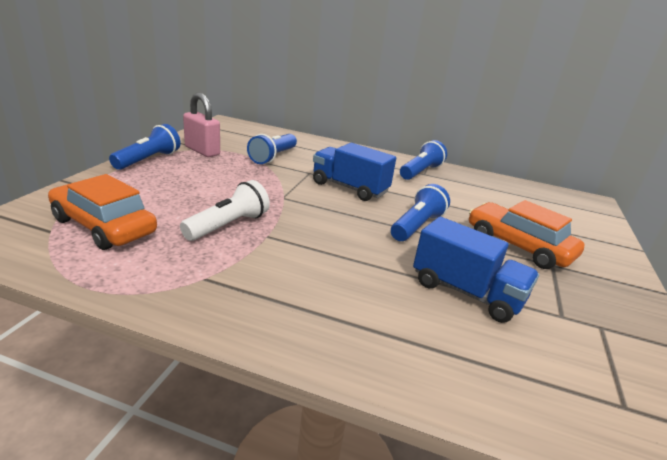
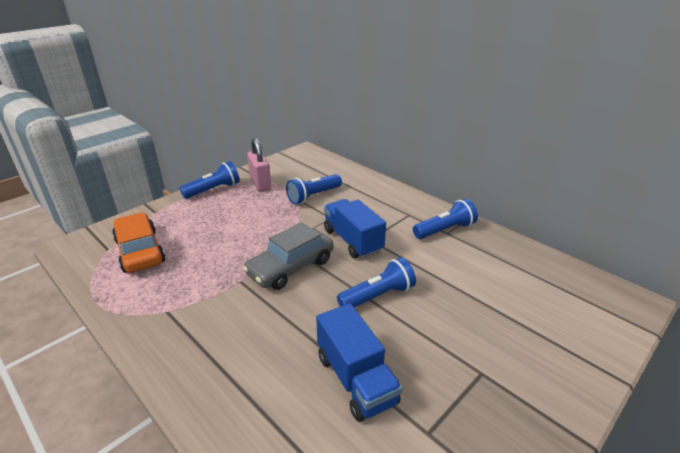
camera: 30 degrees right, 5 degrees up
white flashlight [180,180,270,241] -> none
orange car [469,200,585,269] -> none
none -> grey car [243,222,334,290]

